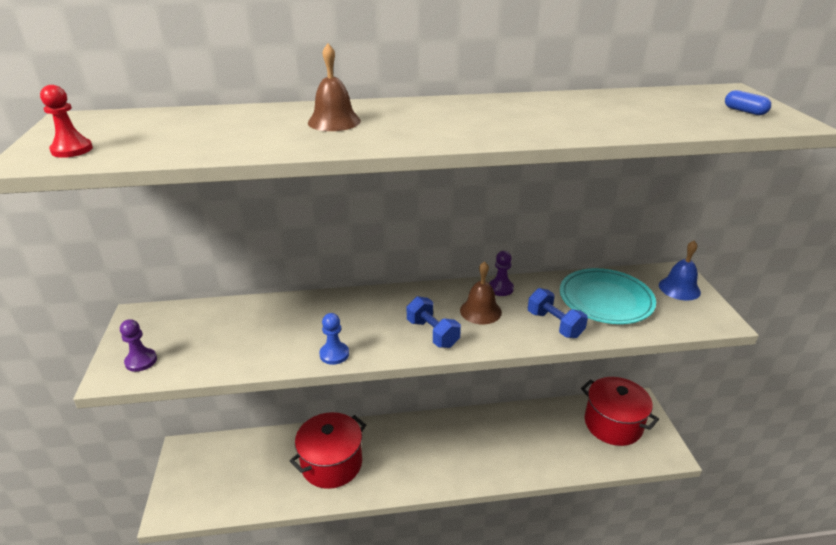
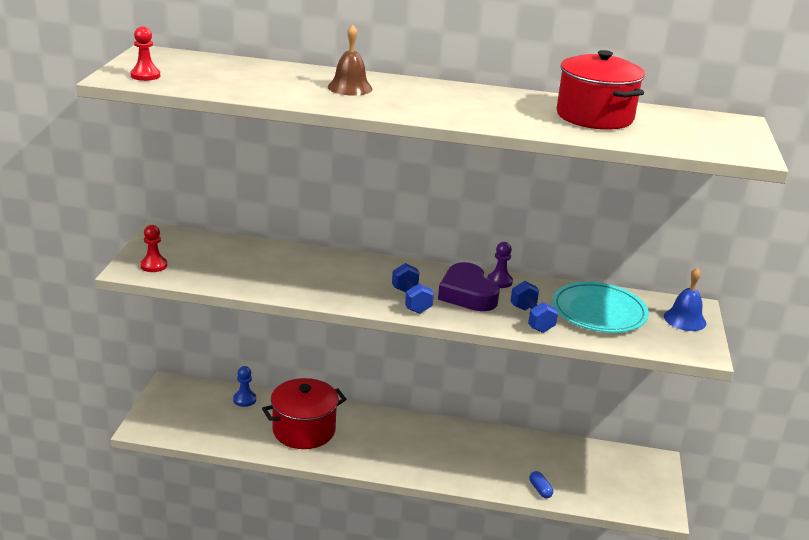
camera: 15 degrees right, 5 degrees down
purple pawn [120,319,157,372] -> red pawn [140,225,167,272]
blue pawn [319,313,349,365] -> blue pawn moved to [233,366,256,407]
brown bell [460,261,502,324] -> purple heart [438,262,500,311]
red pot [581,377,659,446] -> red pot moved to [556,50,645,130]
blue capsule [725,90,771,115] -> blue capsule moved to [529,471,553,498]

